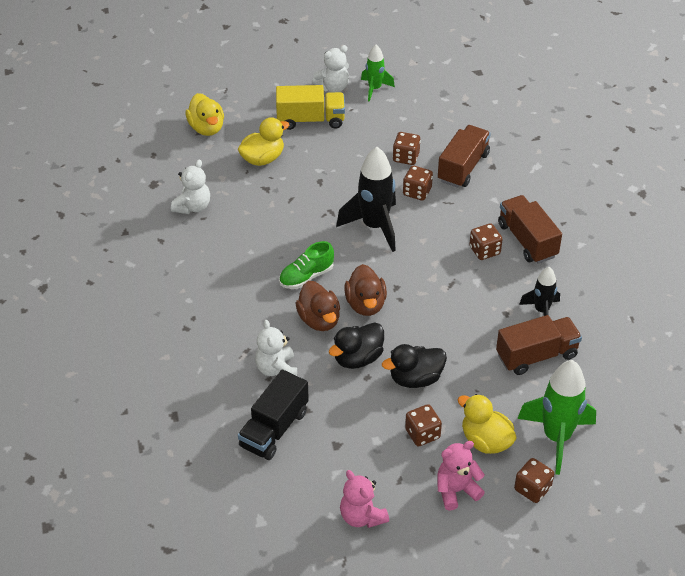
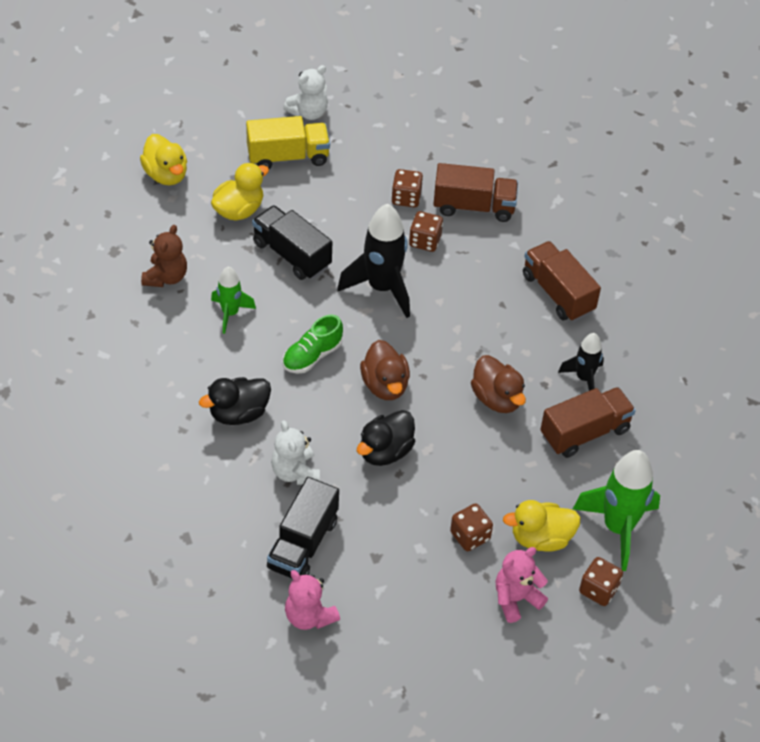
camera: 10 degrees left, 5 degrees up
white teddy bear [171,160,210,214] -> brown teddy bear [141,225,187,287]
brown duck [295,281,340,331] -> brown duck moved to [471,355,526,413]
pink teddy bear [340,470,389,528] -> pink teddy bear moved to [285,570,340,630]
green rocket [361,45,395,102] -> green rocket moved to [211,266,256,334]
black duck [382,344,447,388] -> black duck moved to [199,377,271,425]
brown truck [438,125,491,188] -> brown truck turned 75 degrees clockwise [433,163,518,222]
yellow duck [458,394,517,454] -> yellow duck turned 45 degrees counterclockwise [503,500,581,552]
brown dice [469,223,503,260] -> none
none -> black truck [252,205,332,280]

